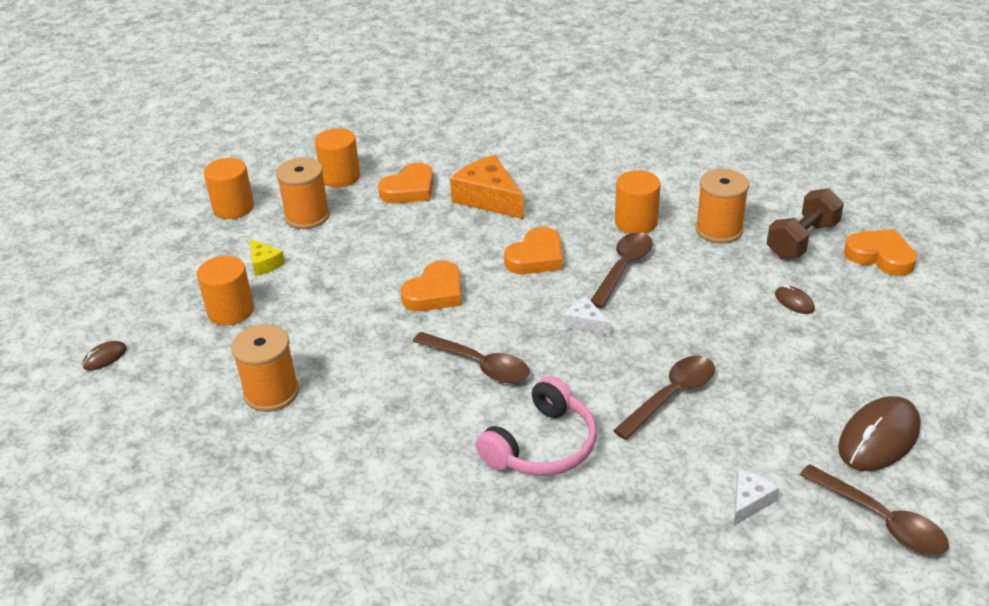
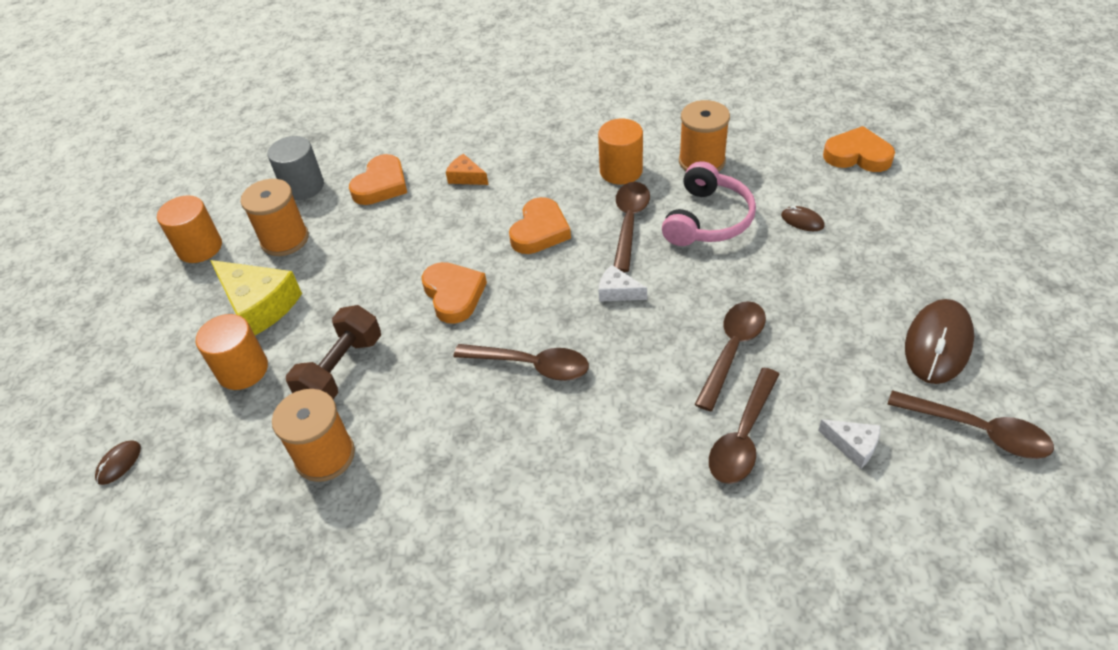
camera: 15 degrees left, 10 degrees up
yellow cheese [250,239,285,276] -> yellow cheese [210,260,302,335], size x1.96
orange cylinder [315,128,360,188] -> grey cylinder [267,136,324,200]
orange heart [400,261,461,311] -> orange heart turned 45 degrees counterclockwise [421,262,487,324]
orange cheese [450,155,523,219] -> orange cheese [446,154,488,185], size x0.51
pink headphones [476,376,597,476] -> pink headphones moved to [662,161,756,246]
white cheese [734,470,779,525] -> white cheese turned 105 degrees clockwise [818,419,880,469]
brown dumbbell [767,188,844,259] -> brown dumbbell moved to [286,305,381,399]
none -> brown spoon [709,368,780,484]

